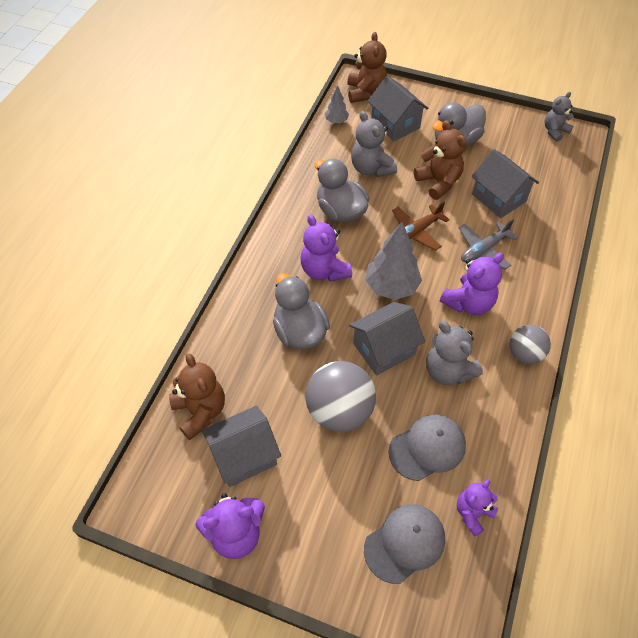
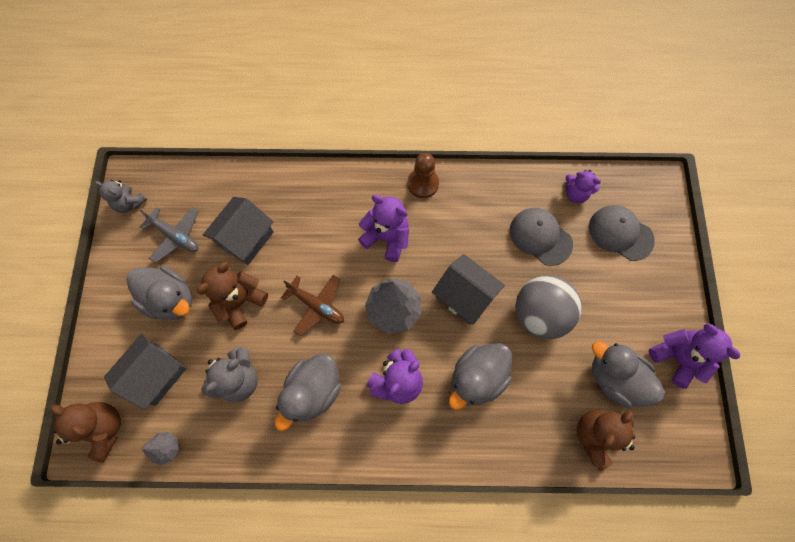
camera: 110 degrees left, 15 degrees up
grey house [202,406,281,487] -> grey duck [592,341,664,409]
brown teddy bear [347,32,387,103] -> brown teddy bear turned 60 degrees clockwise [51,402,121,463]
grey teddy bear [426,321,483,385] -> none
grey plane [459,219,518,270] -> grey plane moved to [139,207,199,263]
grey ball [509,325,551,364] -> brown pawn [407,153,439,198]

